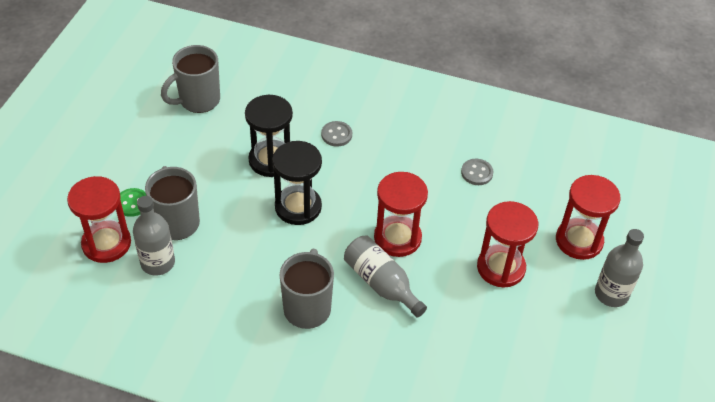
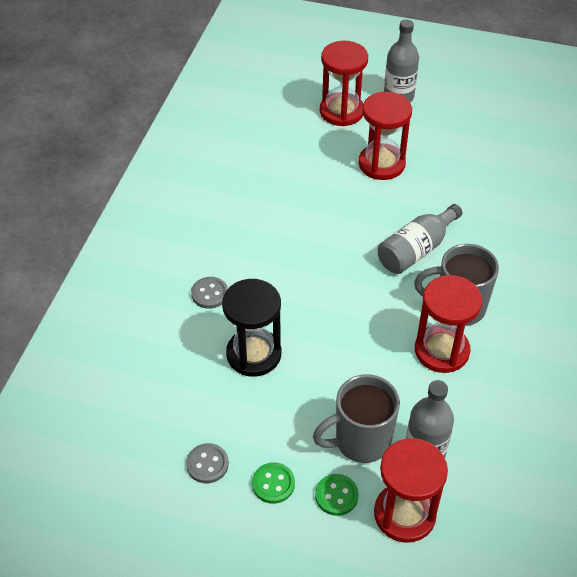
camera: 90 degrees left, 0 degrees up
grey mug [161,45,220,113] -> none
black hourglass [272,141,322,225] -> none
red hourglass [374,172,428,257] -> red hourglass moved to [415,275,482,373]
grey button [461,159,493,185] -> grey button moved to [186,443,229,483]
none -> green button [252,462,295,504]

